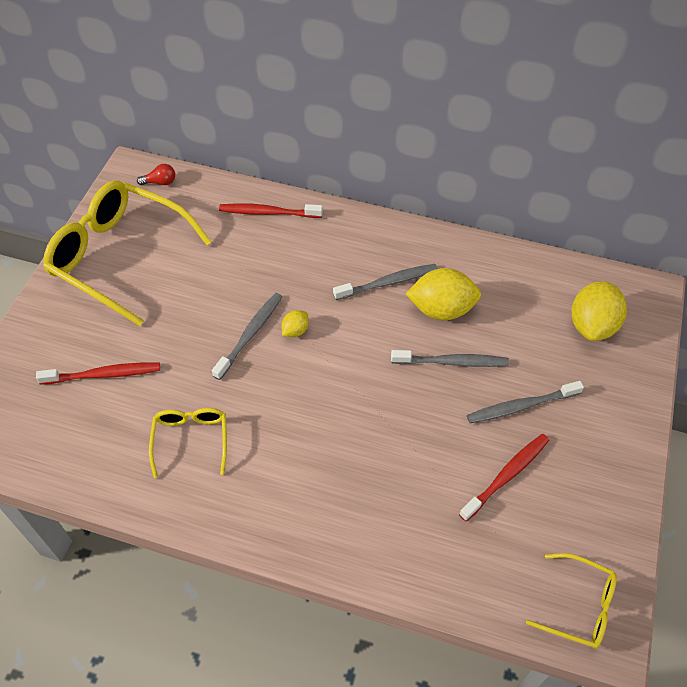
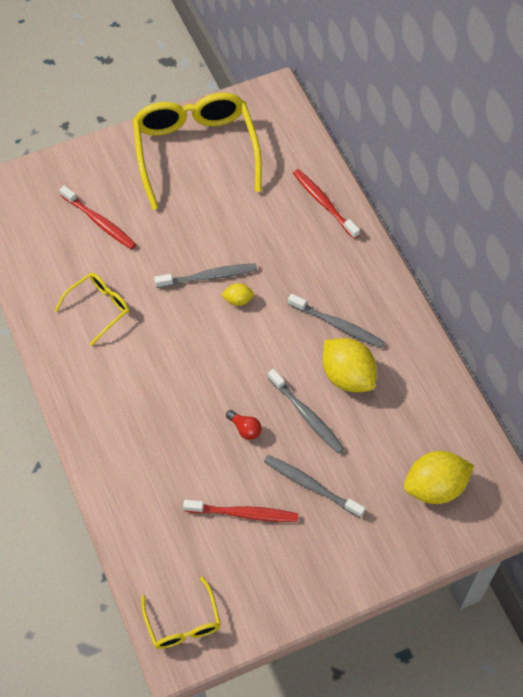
camera: 50 degrees right, 5 degrees up
red light bulb [137,164,175,185] -> red light bulb moved to [226,410,262,440]

